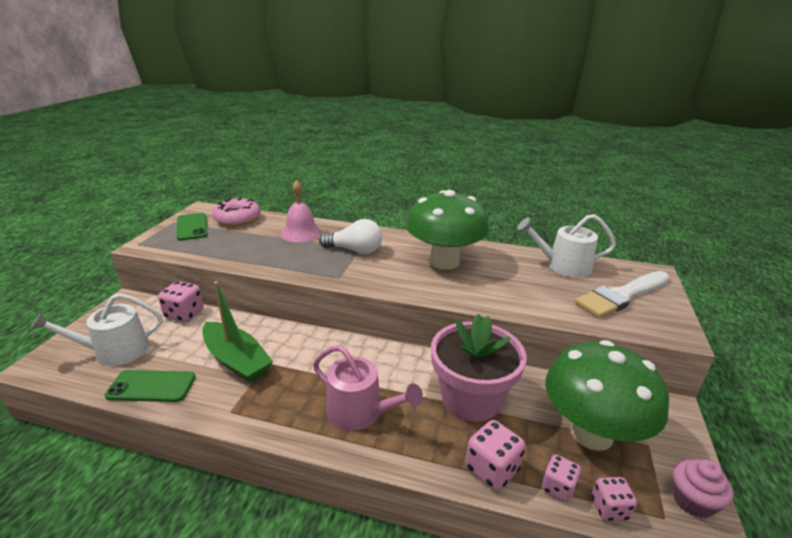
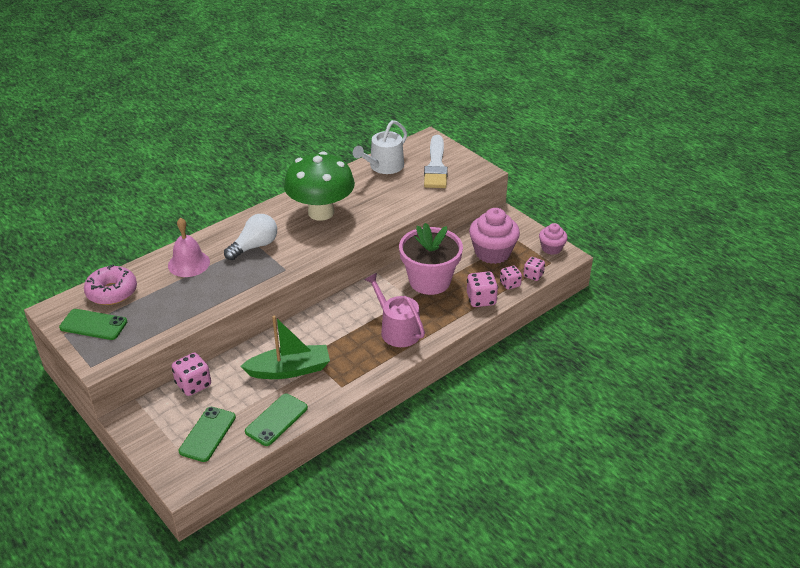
camera: 55 degrees left, 10 degrees up
white watering can [30,293,163,366] -> green phone [179,407,236,462]
pink watering can [313,345,423,431] -> pink watering can turned 105 degrees counterclockwise [364,273,425,347]
green mushroom [545,340,669,451] -> pink cupcake [469,208,520,264]

